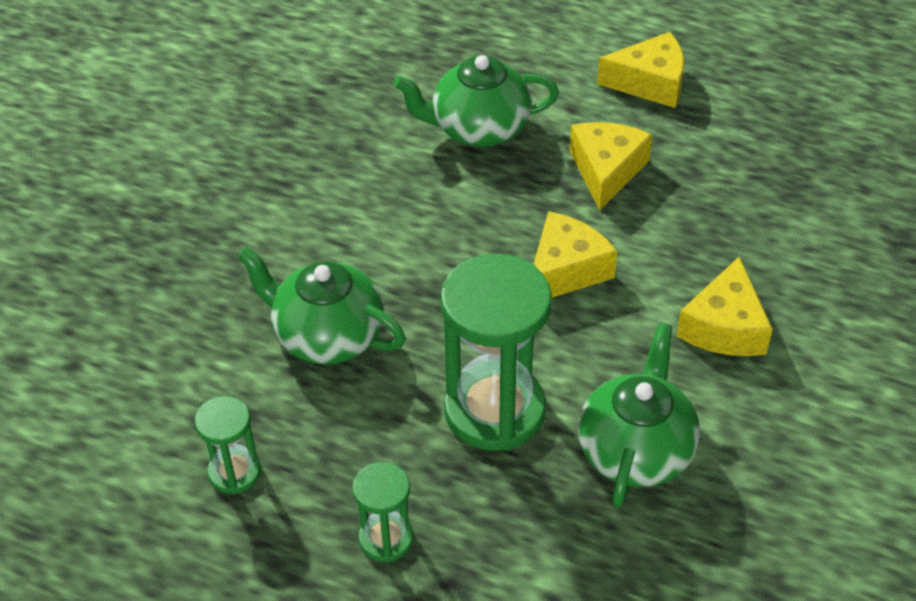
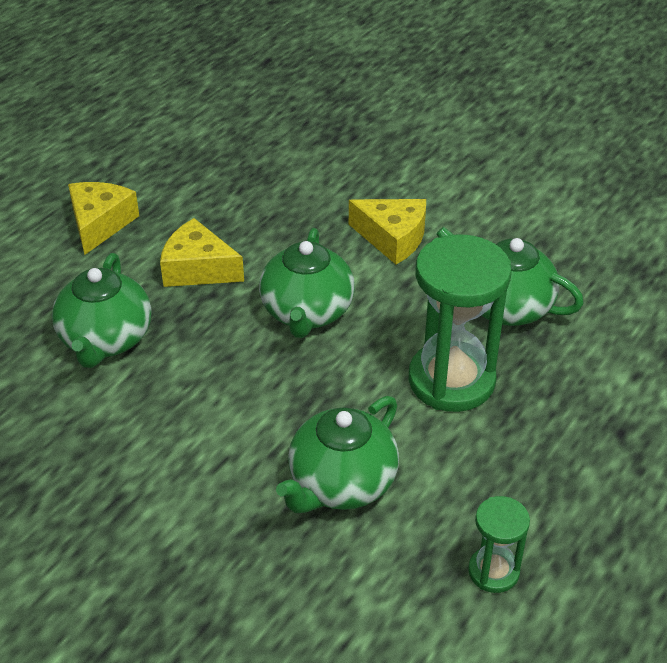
camera: 80 degrees left, 5 degrees down
green hourglass [352,462,413,563] -> none
yellow cheese [534,211,618,298] -> green teapot [259,228,355,338]

